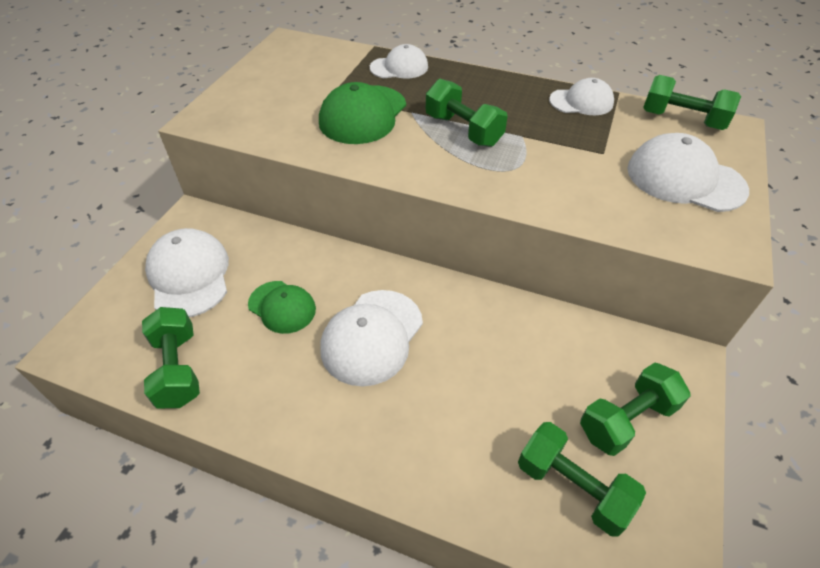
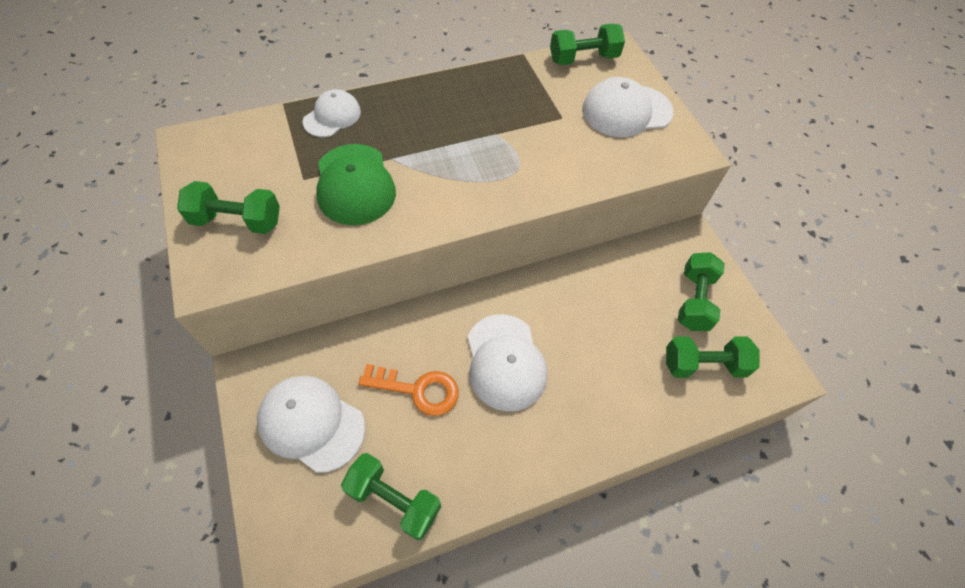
camera: 45 degrees left, 10 degrees up
green cap [248,281,316,334] -> orange key [358,364,459,416]
green dumbbell [426,79,508,147] -> green dumbbell moved to [177,181,280,234]
white cap [549,78,614,115] -> none

